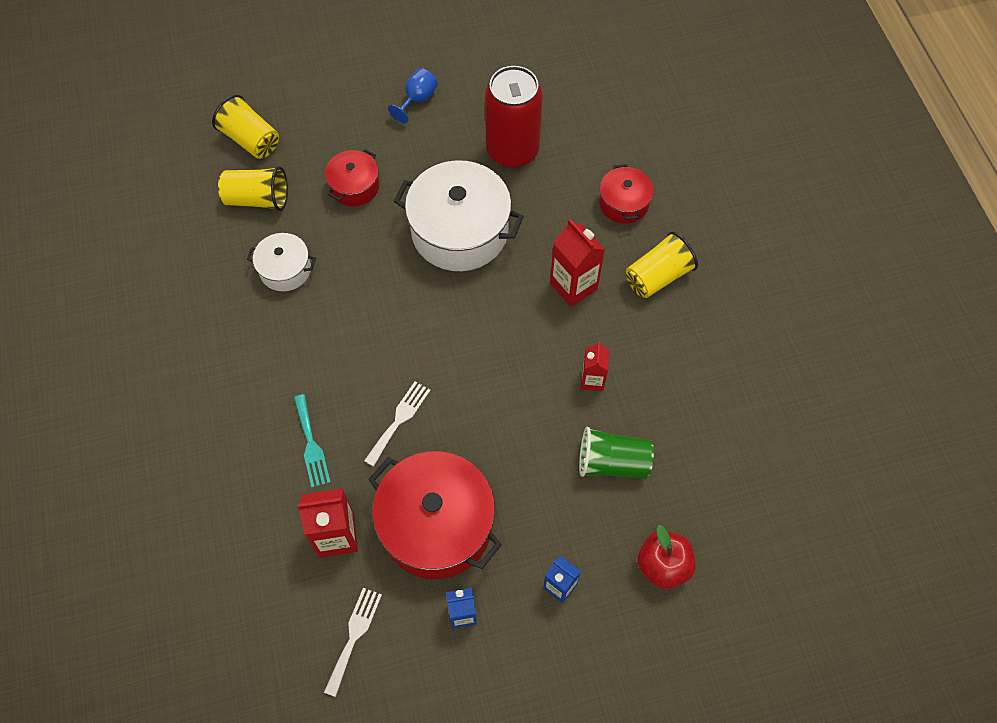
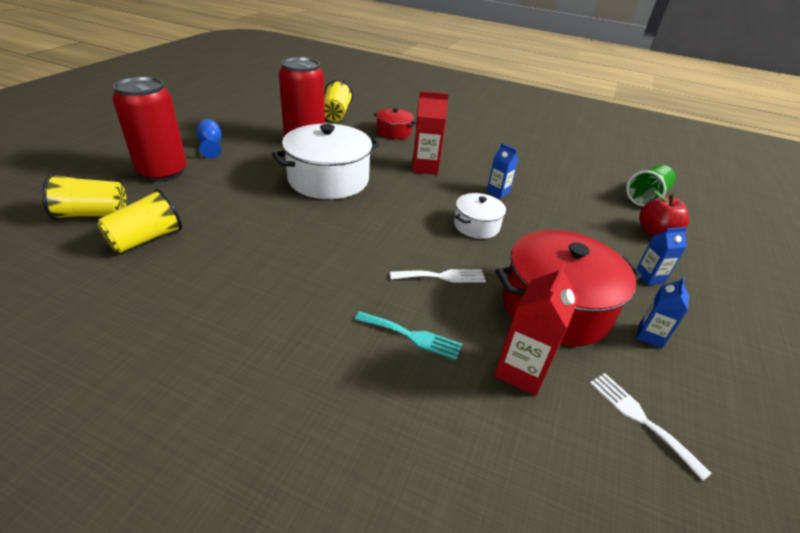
camera: 55 degrees left, 25 degrees down
white pot [247,233,316,291] -> white pot moved to [454,193,506,239]
red pot [325,149,379,206] -> none
white fork [364,381,431,467] -> white fork turned 105 degrees clockwise [390,269,486,283]
green cup [579,427,654,479] -> green cup moved to [626,165,676,207]
red carton [581,342,609,391] -> blue carton [486,144,518,198]
yellow cup [626,232,698,298] -> yellow cup moved to [324,80,353,122]
none -> red can [112,77,187,182]

